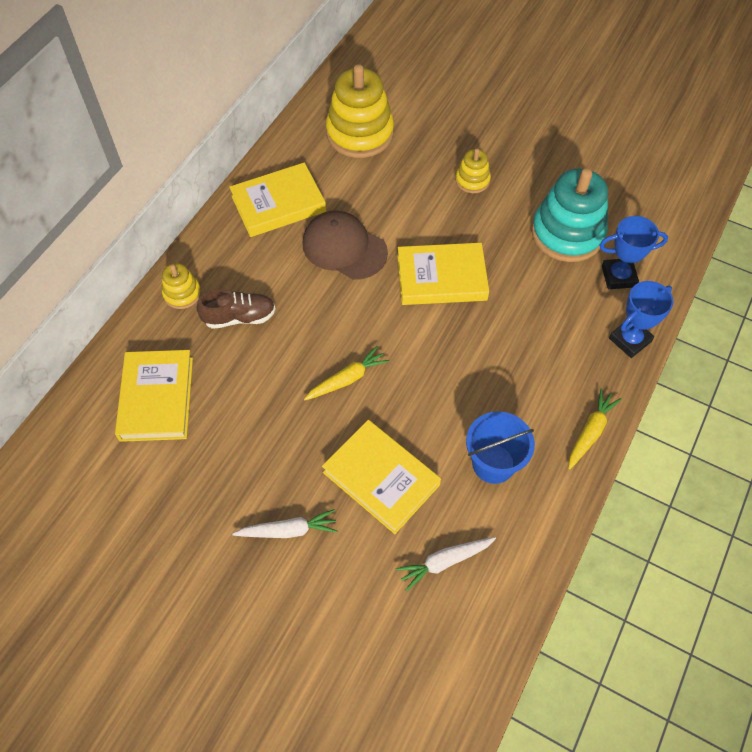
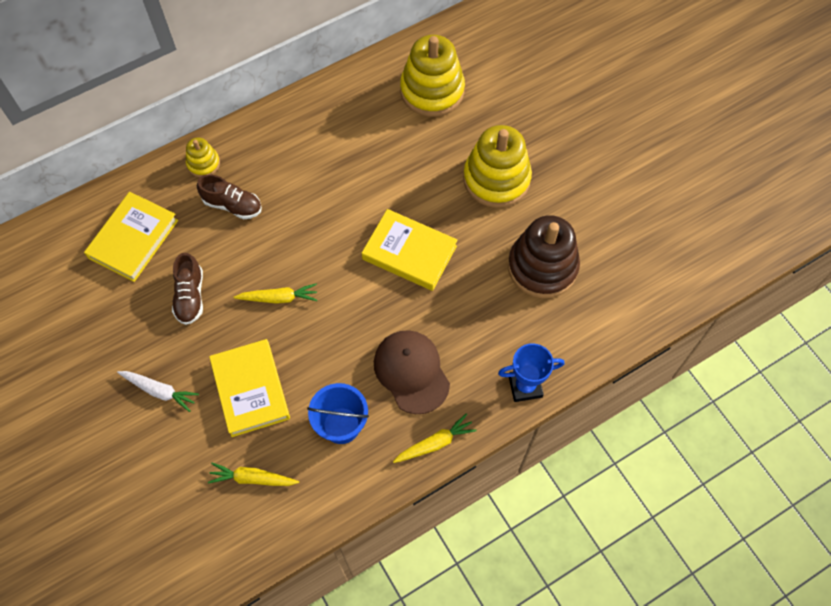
camera: 30 degrees right, 5 degrees up
yellow book [229,162,326,237] -> none
brown cap [303,210,388,280] -> brown cap moved to [374,330,450,414]
white carrot [396,537,496,591] -> yellow carrot [208,463,299,486]
yellow stacking toy [455,149,491,193] -> yellow stacking toy [463,125,532,208], size x2.02
turquoise stacking toy [531,168,608,262] -> brown stacking toy [508,215,580,298]
blue trophy [600,216,668,289] -> none
none -> brown shoe [172,253,203,325]

